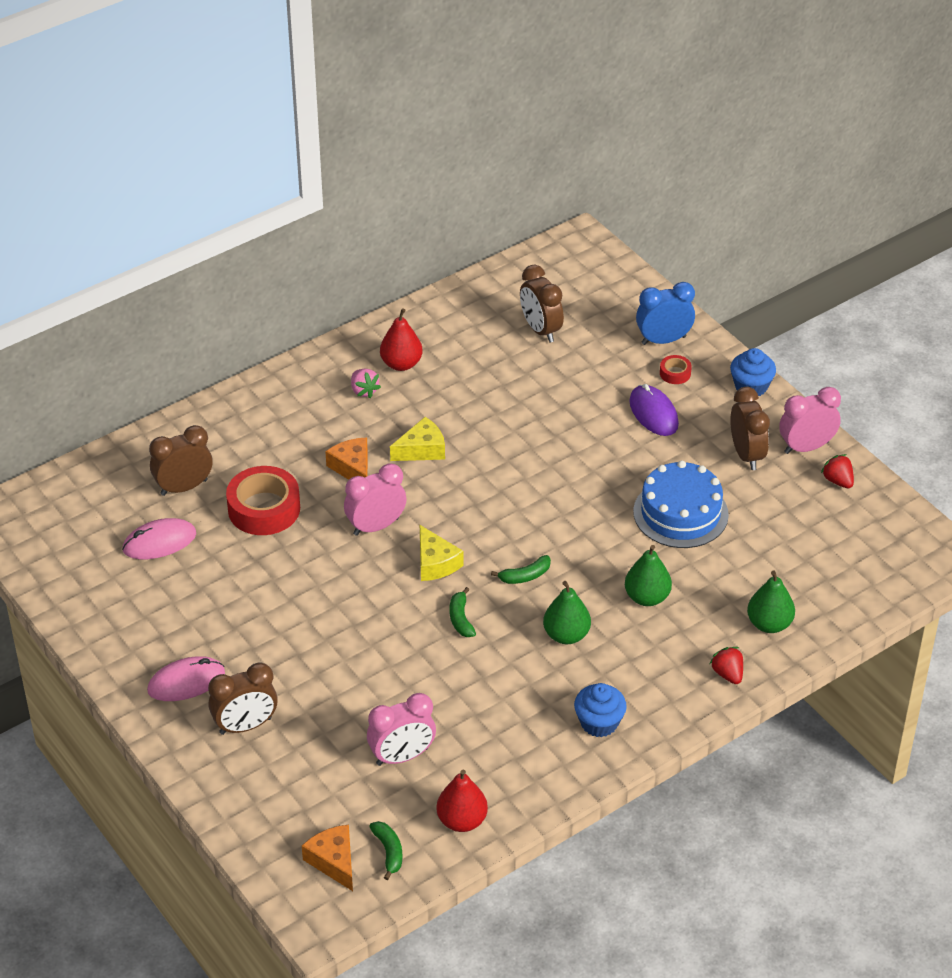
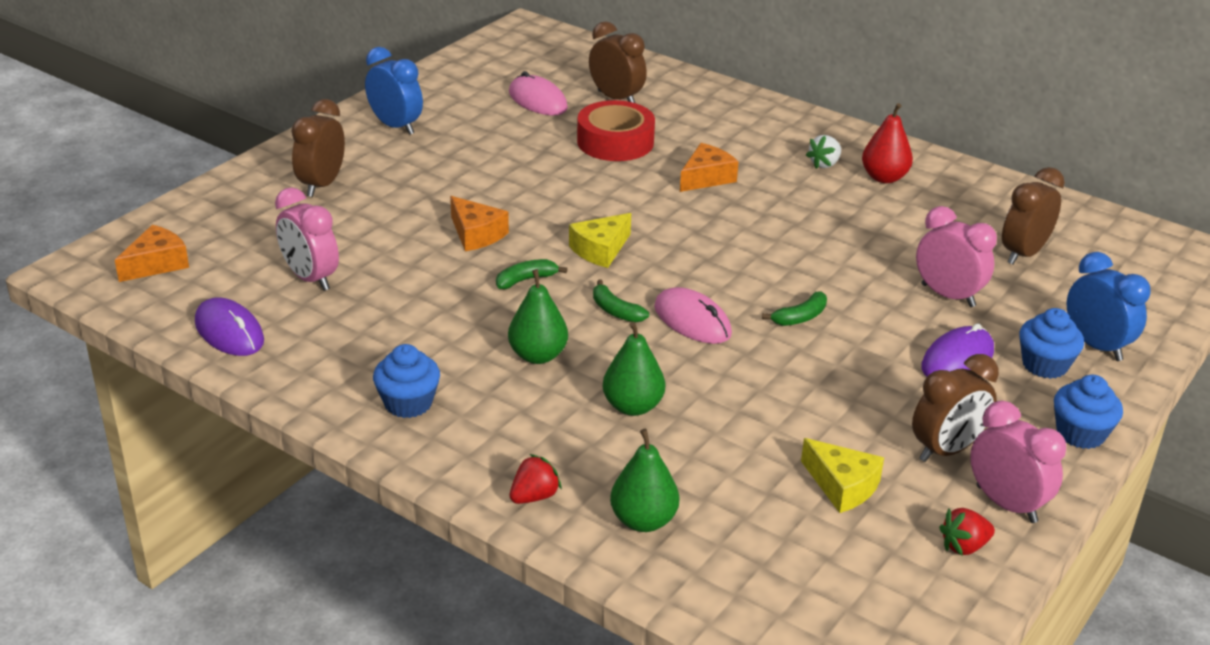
camera: 70 degrees right, 10 degrees down
pink mouse [147,656,225,701] -> pink mouse moved to [654,287,732,344]
brown clock [208,662,278,735] -> brown clock turned 60 degrees clockwise [291,99,345,197]
pink clock [344,463,406,536] -> pink clock moved to [916,206,997,307]
pink strawberry [351,369,381,398] -> white strawberry [806,135,841,169]
green banana [369,821,402,880] -> green banana moved to [762,291,827,326]
yellow cheese [390,417,445,461] -> yellow cheese moved to [801,438,884,513]
red pear [436,770,488,832] -> purple mouse [195,297,264,356]
blue cake [633,461,729,548] -> none
red tape [660,355,692,384] -> blue cupcake [1019,308,1084,379]
red strawberry [821,454,854,488] -> red strawberry turned 150 degrees counterclockwise [939,508,995,555]
none -> blue clock [365,47,423,135]
none -> orange cheese [450,196,509,251]

